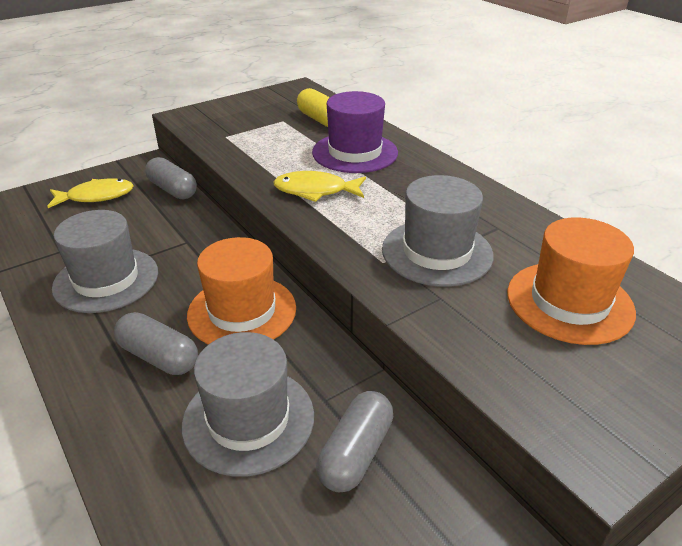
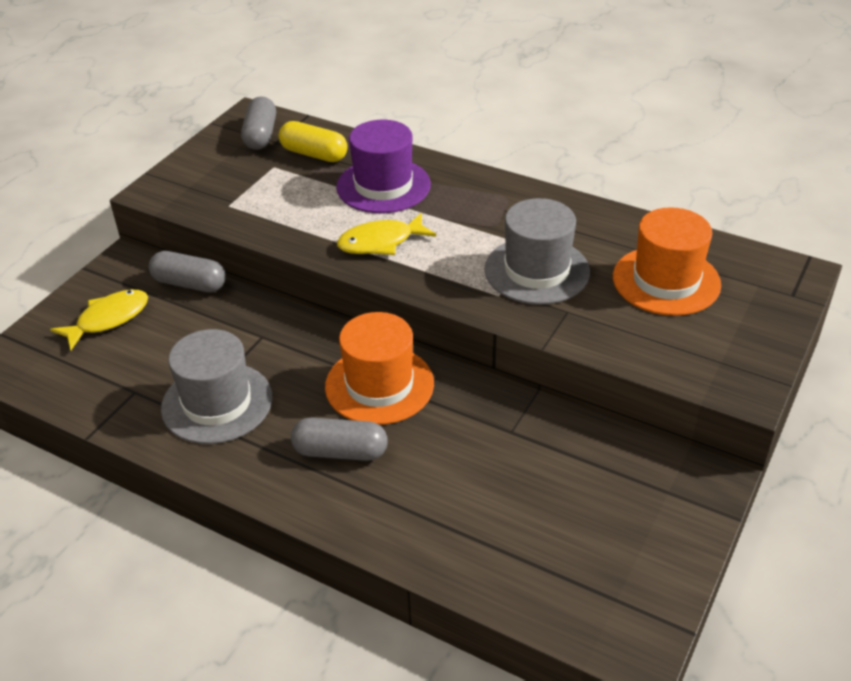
camera: 25 degrees left, 5 degrees up
grey hat [182,332,314,477] -> none
grey capsule [316,391,393,492] -> grey capsule moved to [241,96,276,150]

